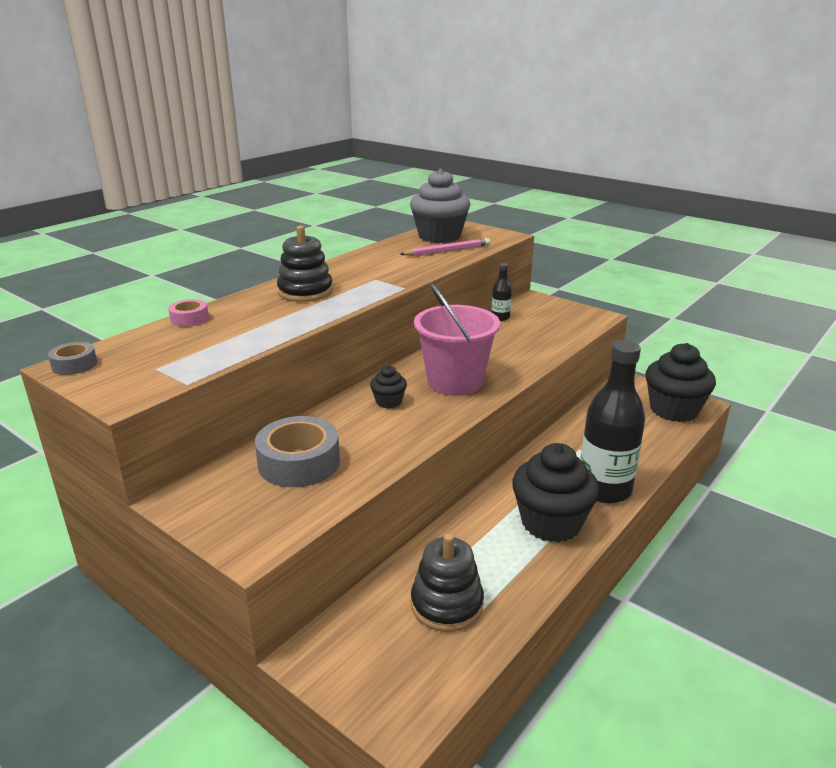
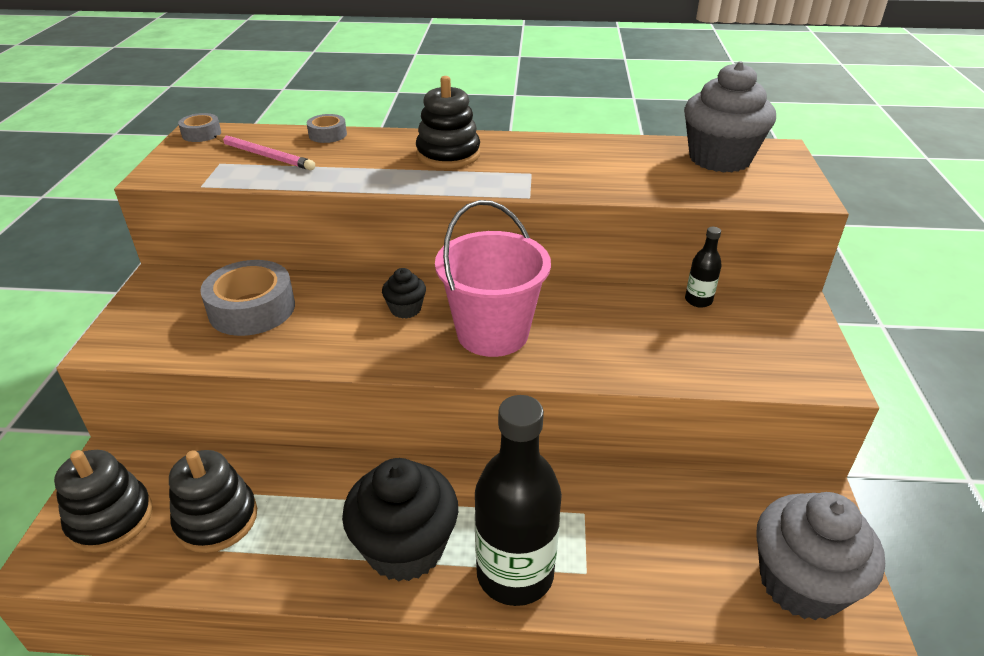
camera: 55 degrees right, 10 degrees up
pink tape [168,299,209,327] -> grey tape [307,114,347,143]
pink pencil [400,238,490,256] -> pink pencil moved to [214,135,315,170]
black cupcake [646,343,716,422] -> grey cupcake [756,492,885,620]
none -> black stacking toy [54,450,153,553]

